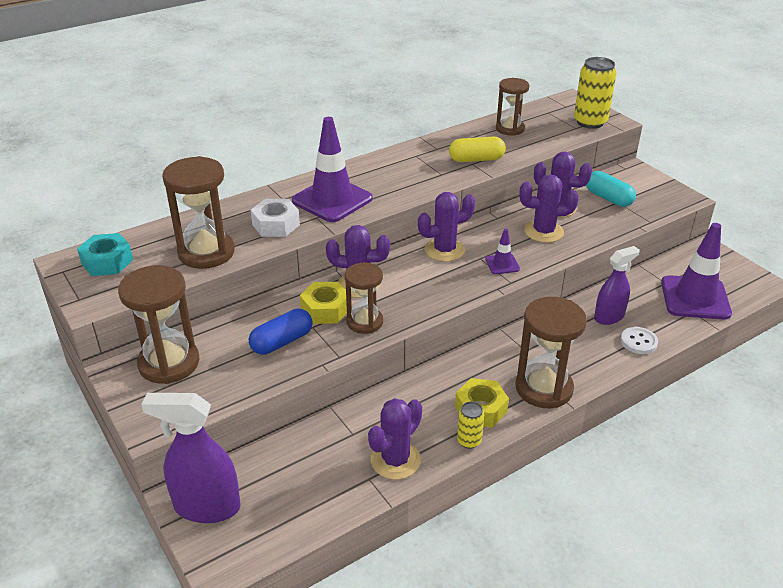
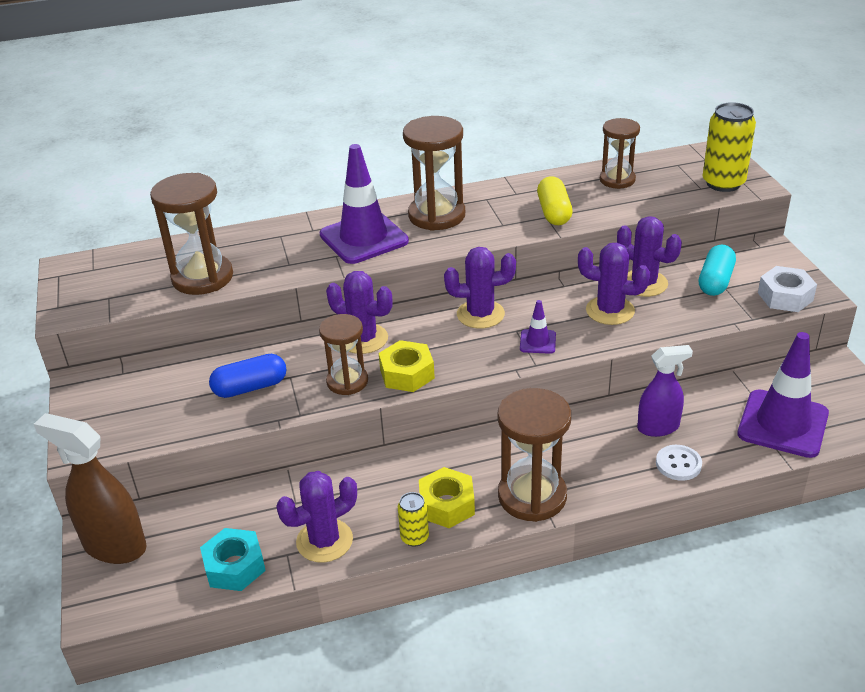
camera: 20 degrees right, 0 degrees up
turquoise nut [77,233,133,276] -> turquoise nut moved to [200,528,266,591]
brown hourglass [118,265,200,384] -> brown hourglass moved to [403,116,465,231]
purple spray bottle [141,393,241,523] -> brown spray bottle [34,413,147,564]
white nut [251,199,300,237] -> white nut moved to [758,266,817,312]
yellow nut [300,282,347,324] -> yellow nut moved to [379,340,435,392]
yellow capsule [449,137,506,162] -> yellow capsule turned 75 degrees clockwise [537,176,572,225]
turquoise capsule [586,171,636,207] -> turquoise capsule turned 45 degrees clockwise [699,245,736,296]

